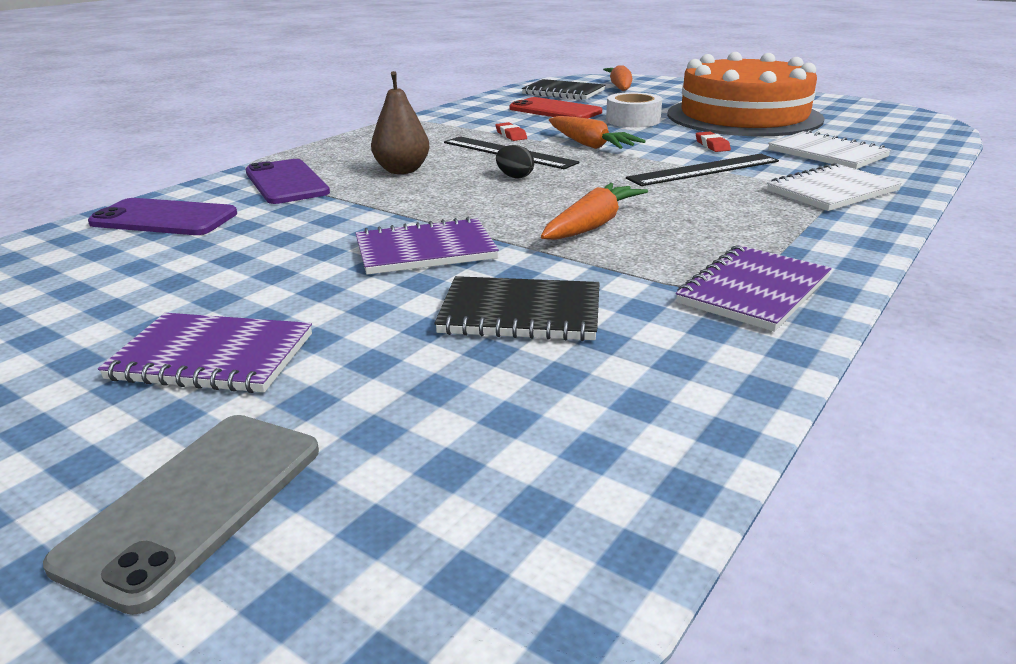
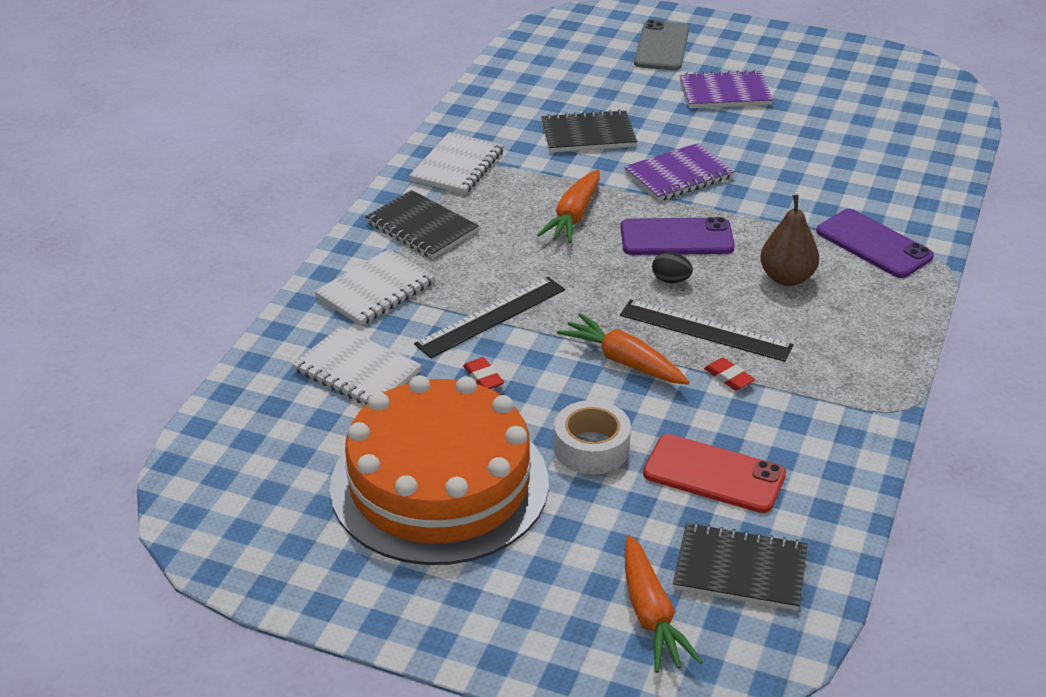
camera: 165 degrees right, 10 degrees up
purple phone [88,198,237,235] -> purple phone moved to [621,217,735,255]
purple notebook [676,245,832,332] -> white notebook [409,132,504,194]
none -> black notebook [365,190,479,259]

